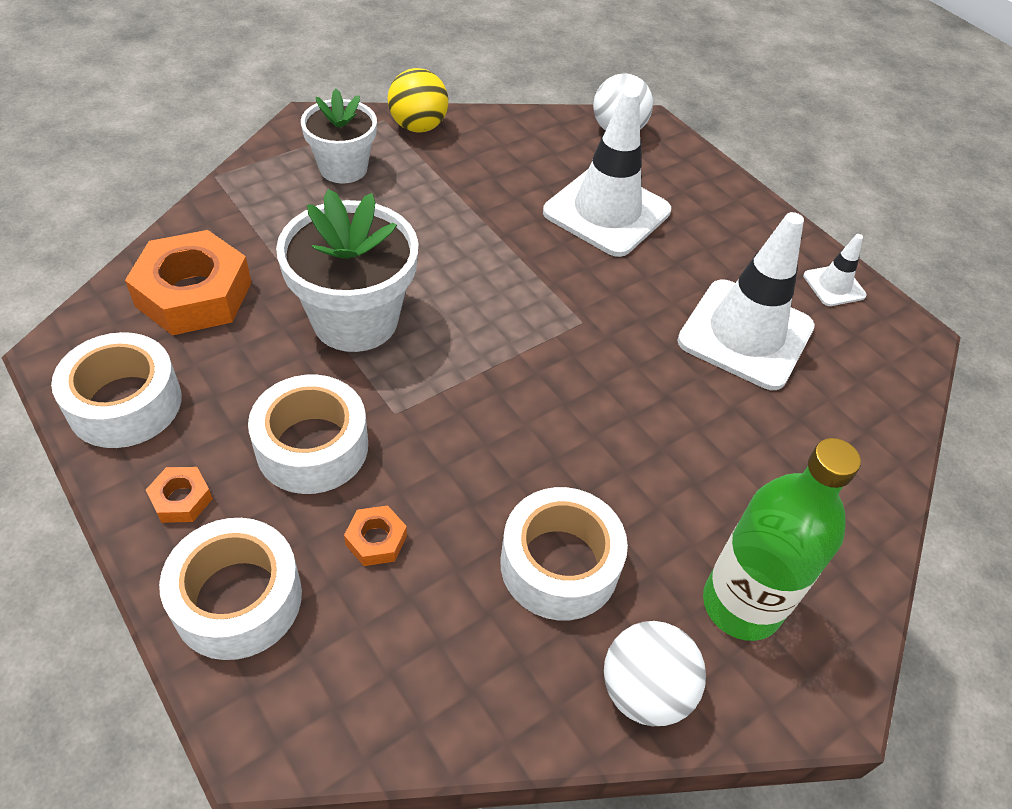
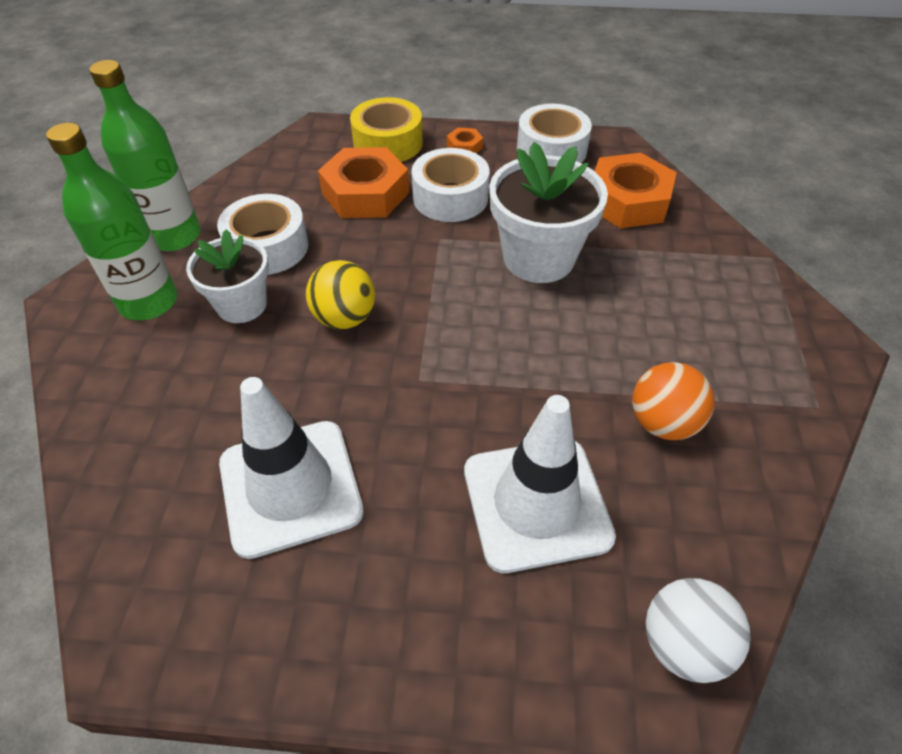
camera: 135 degrees right, 0 degrees up
white tape [159,518,302,660] -> yellow tape [350,97,423,162]
white flower pot [301,89,377,184] -> white flower pot moved to [186,229,269,323]
orange nut [344,505,407,566] -> orange nut [318,147,409,218], size x2.25
yellow ball [388,68,449,133] -> yellow ball moved to [306,260,375,329]
white ball [604,621,706,726] -> green bottle [89,60,201,251]
white traffic cone [803,234,867,306] -> none
none -> orange ball [632,362,715,440]

